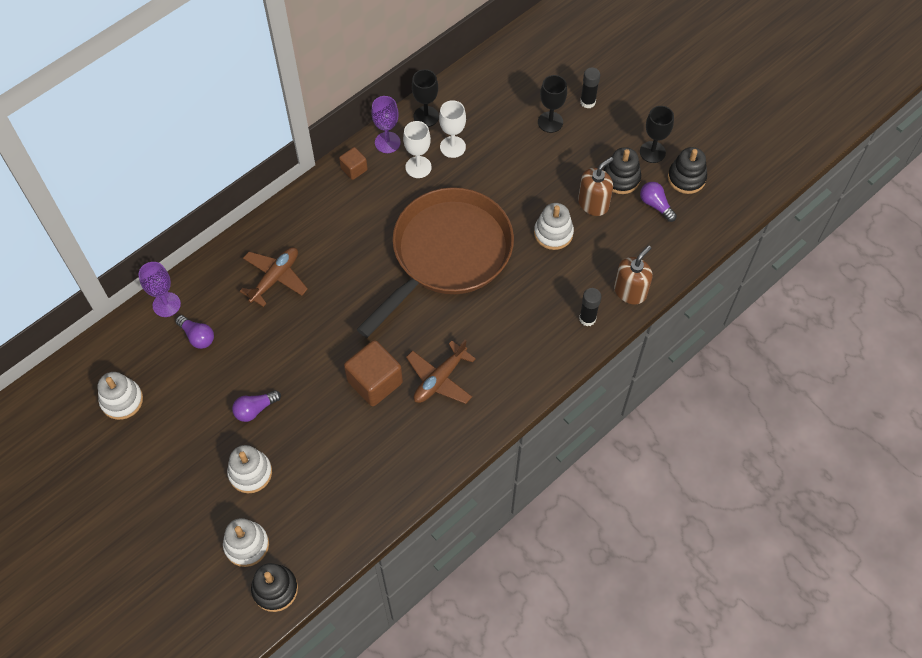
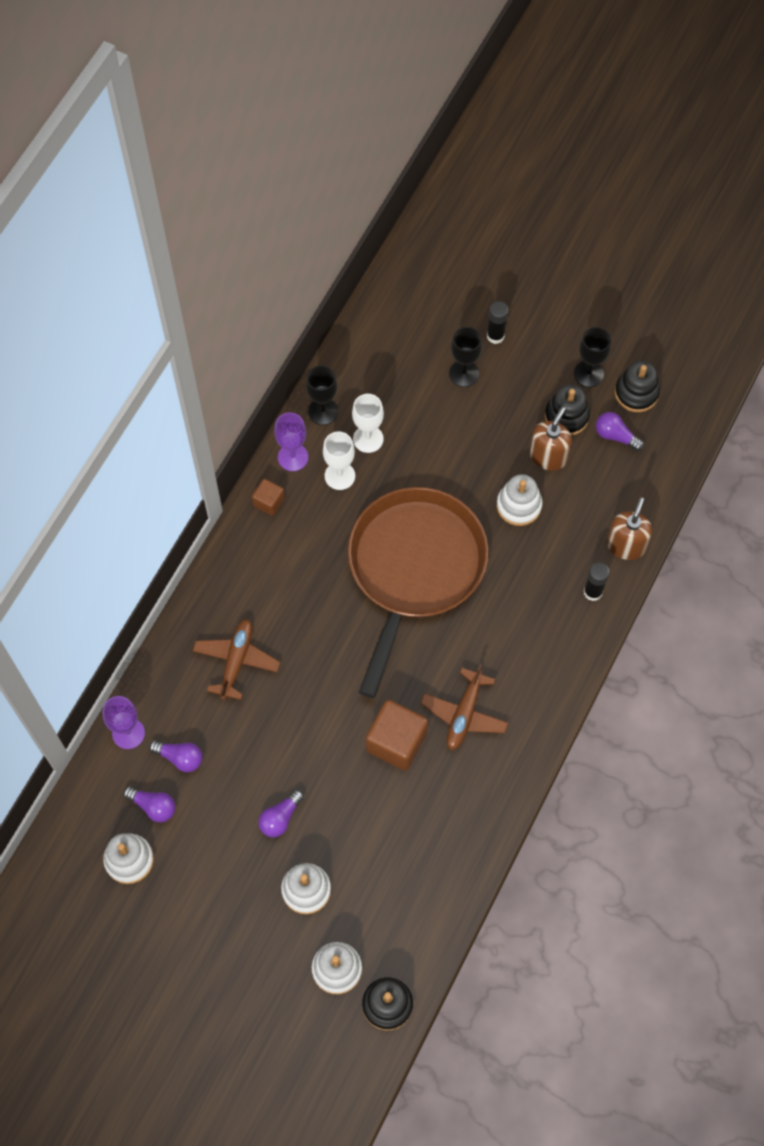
camera: 20 degrees left, 5 degrees up
none -> purple light bulb [123,786,175,822]

